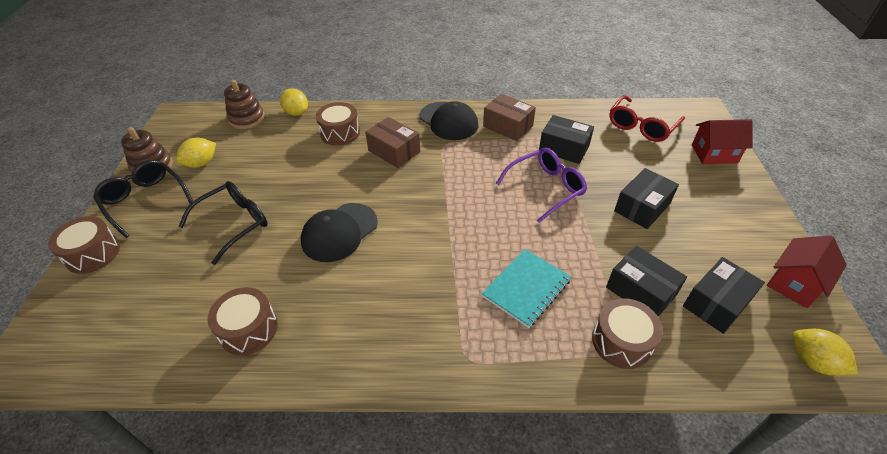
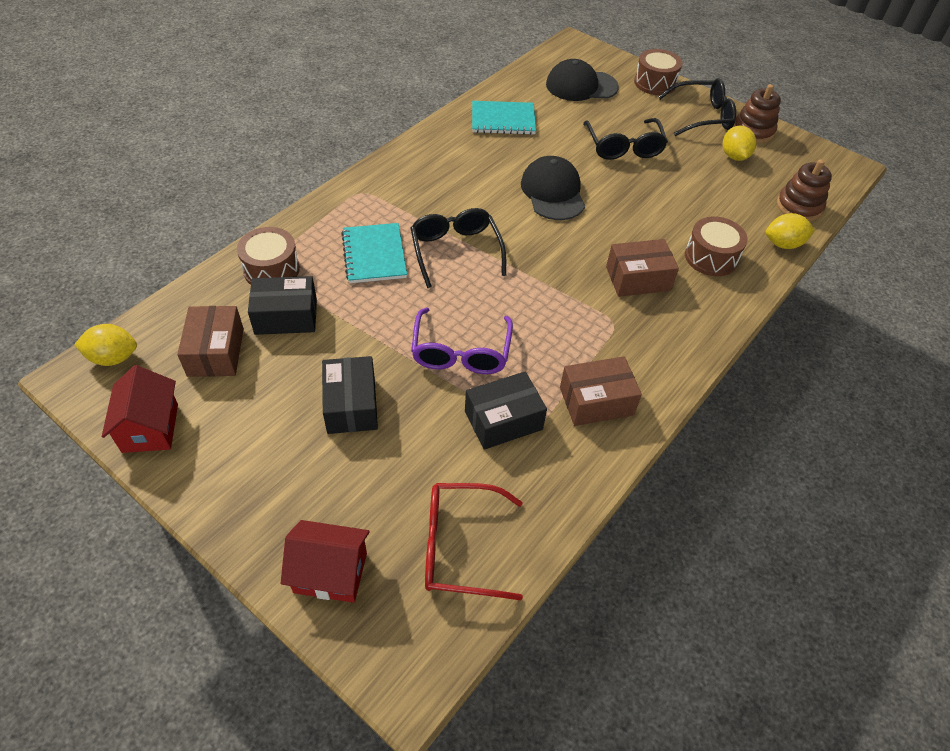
camera: 125 degrees right, 5 degrees up
brown drum [208,287,278,355] -> turquoise notebook [472,101,536,135]
black cap [419,101,479,140] -> black cap moved to [546,59,619,101]
red glasses [609,95,685,142] -> red glasses turned 75 degrees counterclockwise [425,483,523,600]
black box [683,257,765,334] -> brown box [177,306,244,377]
red house [692,119,753,164] -> red house turned 60 degrees clockwise [281,520,370,603]
none -> black glasses [411,208,506,288]

